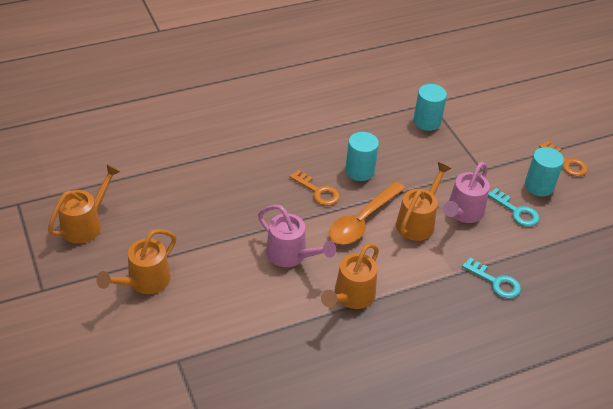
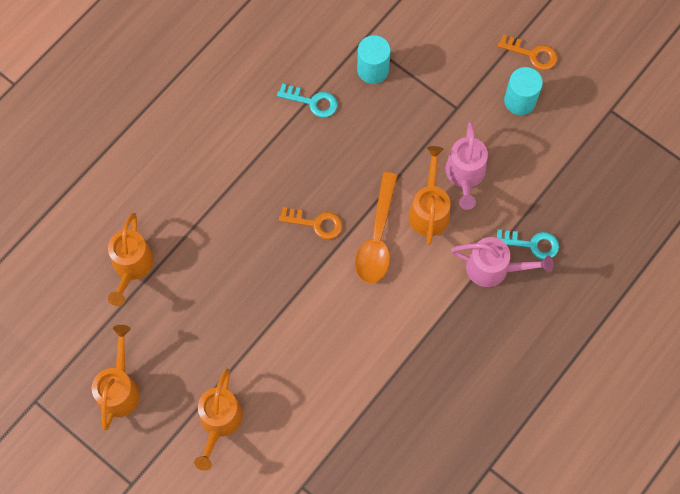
camera: 25 degrees left, 25 degrees up
pink watering can [258,205,336,267] -> pink watering can moved to [451,237,554,287]
orange watering can [321,243,379,309] -> orange watering can moved to [108,213,154,306]
turquoise cylinder [345,132,379,181] -> none
turquoise key [488,188,539,227] -> turquoise key moved to [277,84,338,118]

